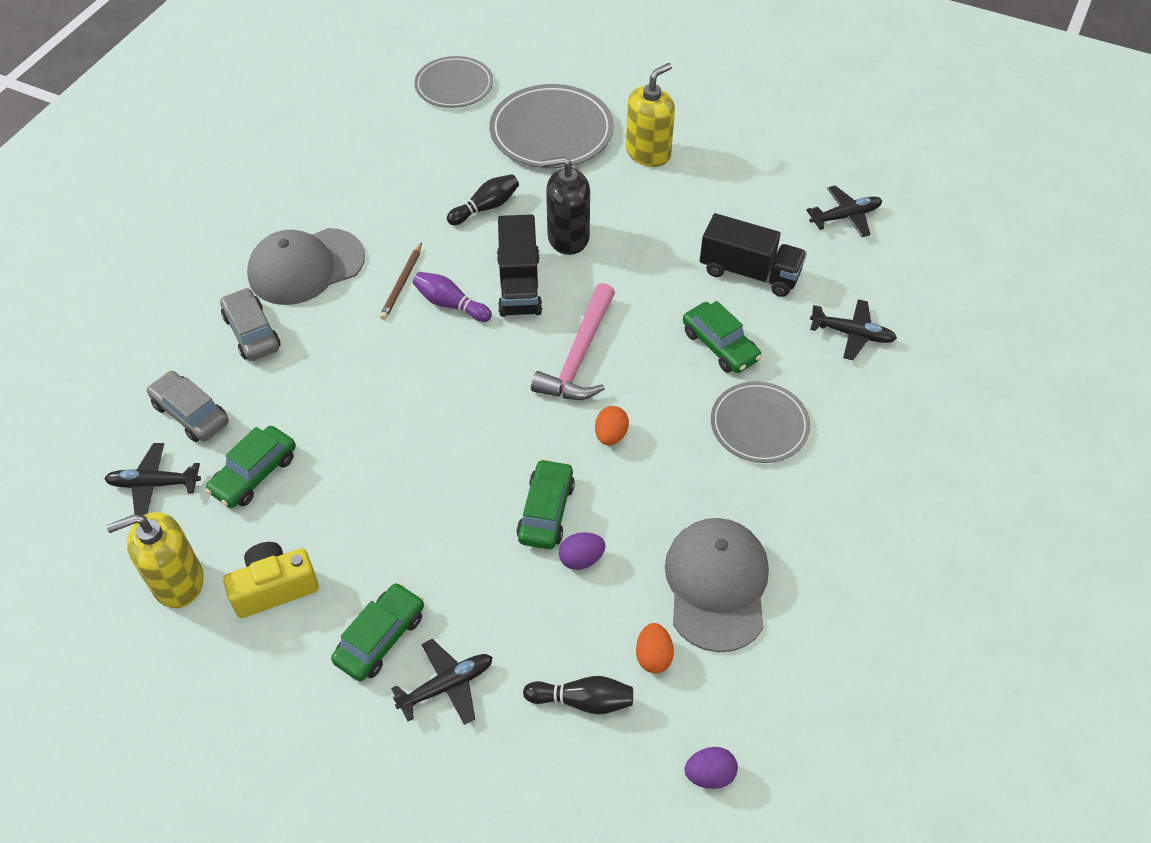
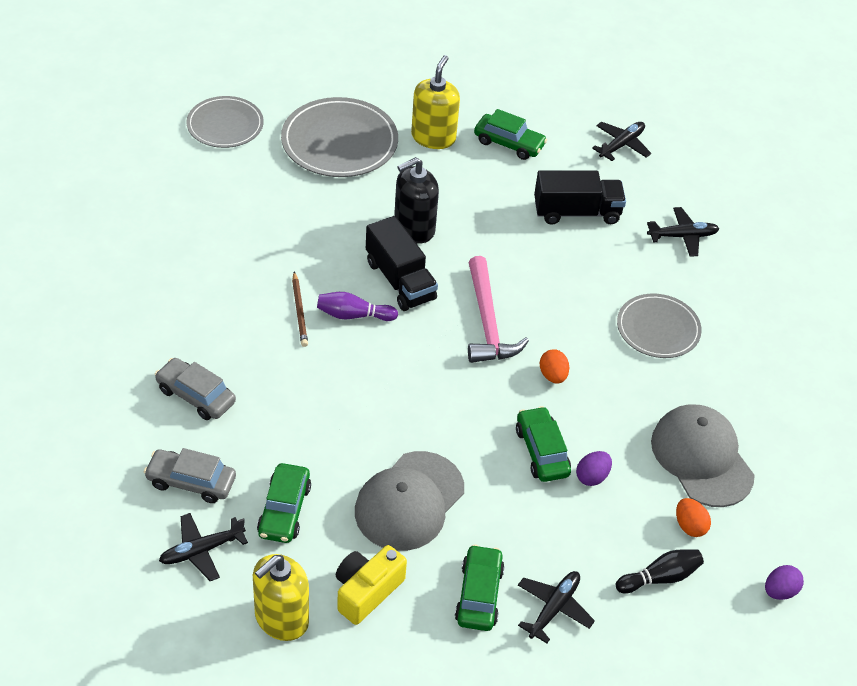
camera: 30 degrees left, 5 degrees down
grey cap [247,228,365,305] -> grey cap moved to [355,451,464,551]
black bowling pin [447,174,519,225] -> none
green car [683,301,762,373] -> green car moved to [474,109,547,160]

